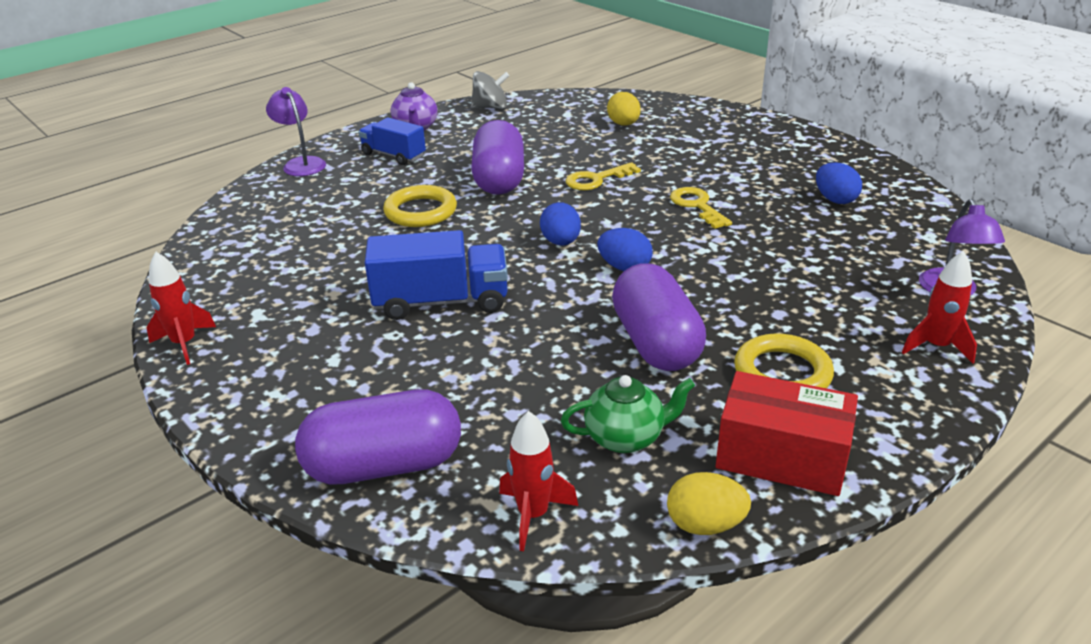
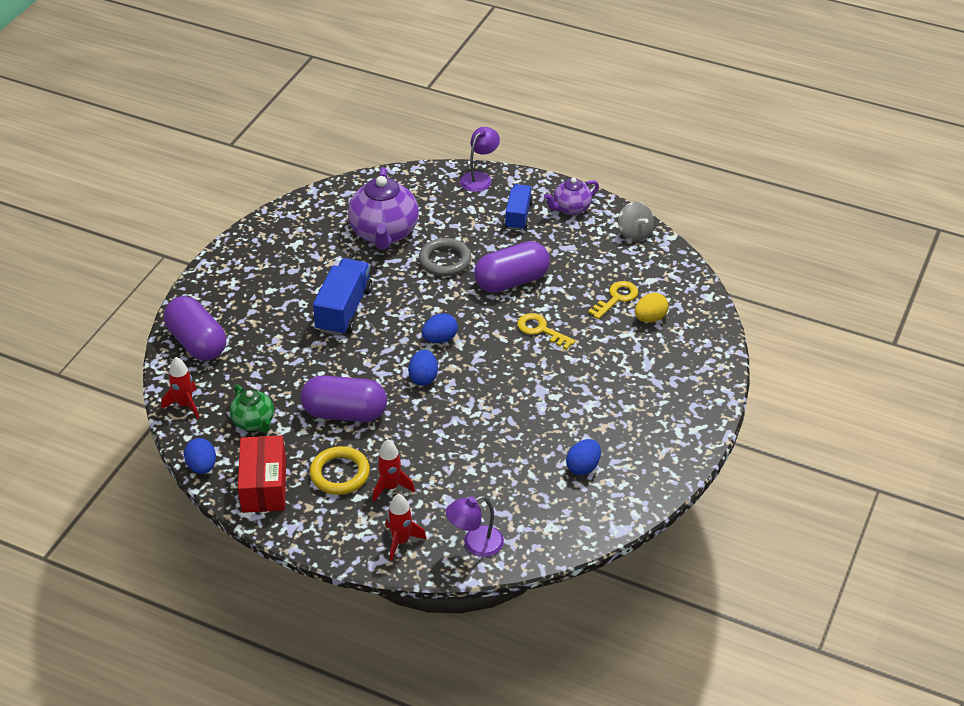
camera: 65 degrees right, 10 degrees up
red rocket [146,252,216,365] -> red rocket moved to [373,439,415,502]
blue truck [365,230,508,320] -> blue truck turned 135 degrees counterclockwise [313,258,373,336]
yellow ring [383,185,457,227] -> grey ring [419,238,471,276]
purple capsule [612,263,706,371] -> purple capsule turned 45 degrees clockwise [301,376,387,422]
yellow egg [667,472,751,535] -> blue egg [184,438,216,474]
yellow key [670,187,732,229] -> yellow key moved to [588,281,638,319]
none -> purple teapot [348,167,419,250]

